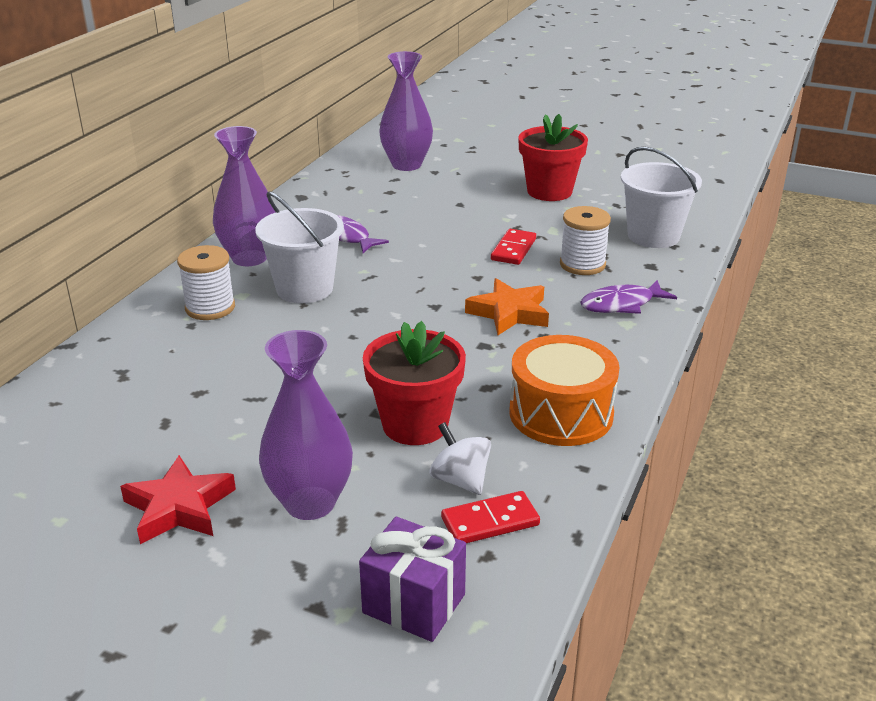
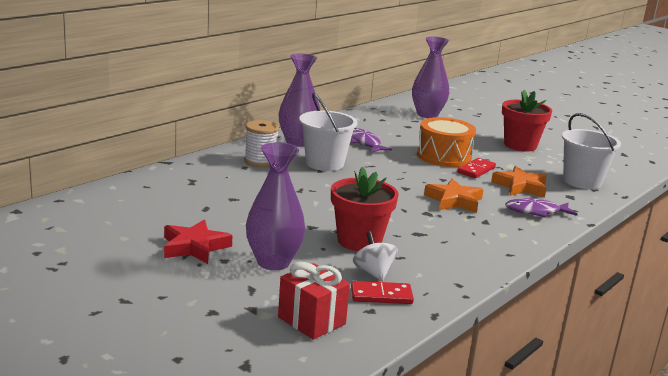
camera: 15 degrees right, 10 degrees down
purple gift [359,517,466,642] -> red gift [278,262,350,340]
orange drum [510,335,619,446] -> orange drum moved to [417,117,476,167]
white spool [560,206,611,275] -> orange star [491,166,547,197]

